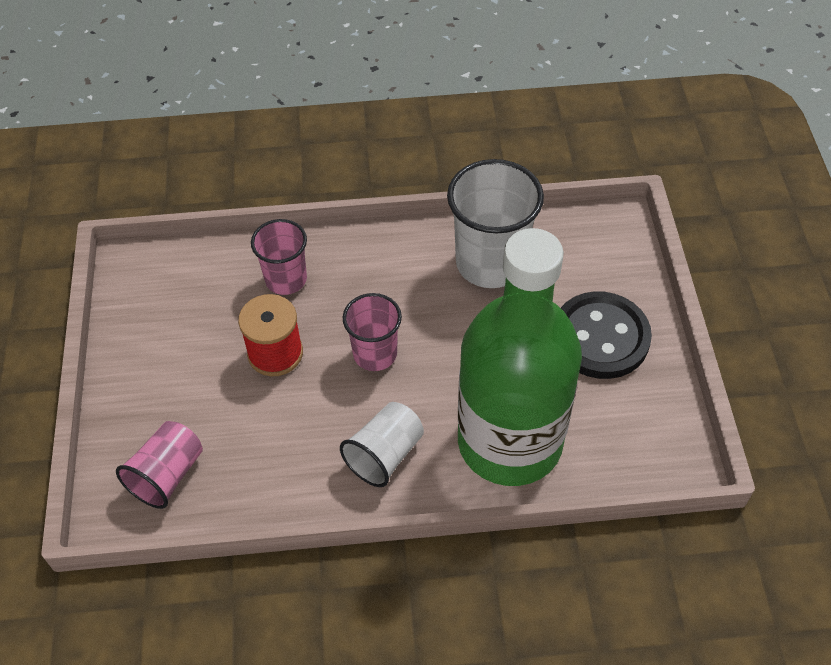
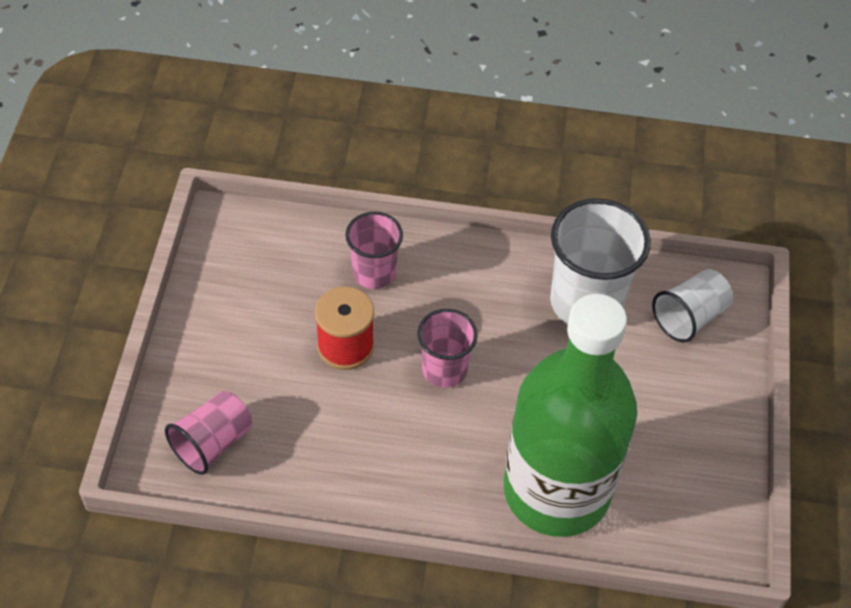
camera: 10 degrees right, 0 degrees up
white cup [340,402,424,487] -> white cup moved to [652,269,733,343]
black button [561,291,652,379] -> none

